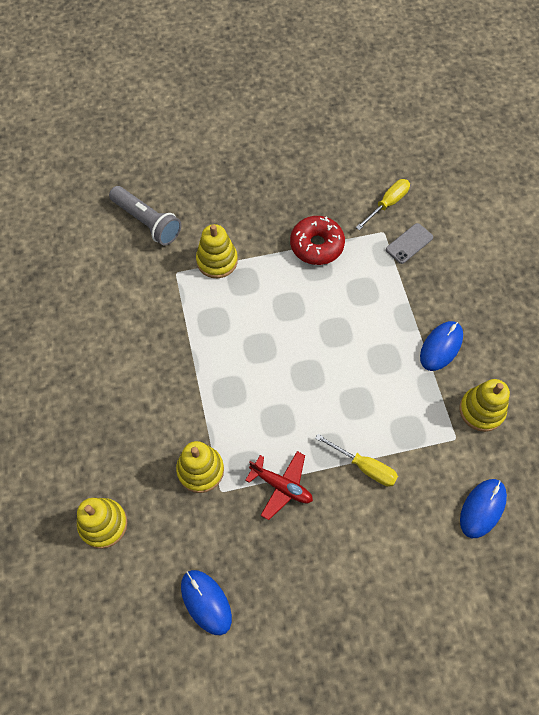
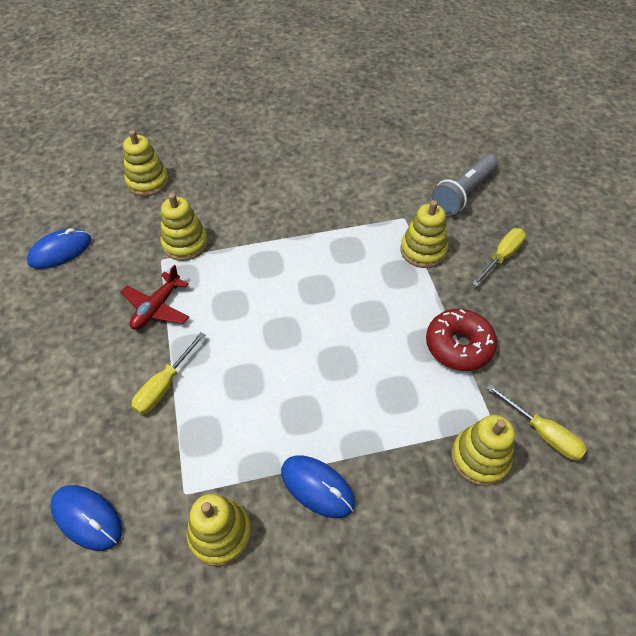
camera: 90 degrees right, 10 degrees down
grey phone [386,223,433,264] -> yellow stacking toy [451,415,515,486]
none -> yellow screwdriver [472,228,526,287]

